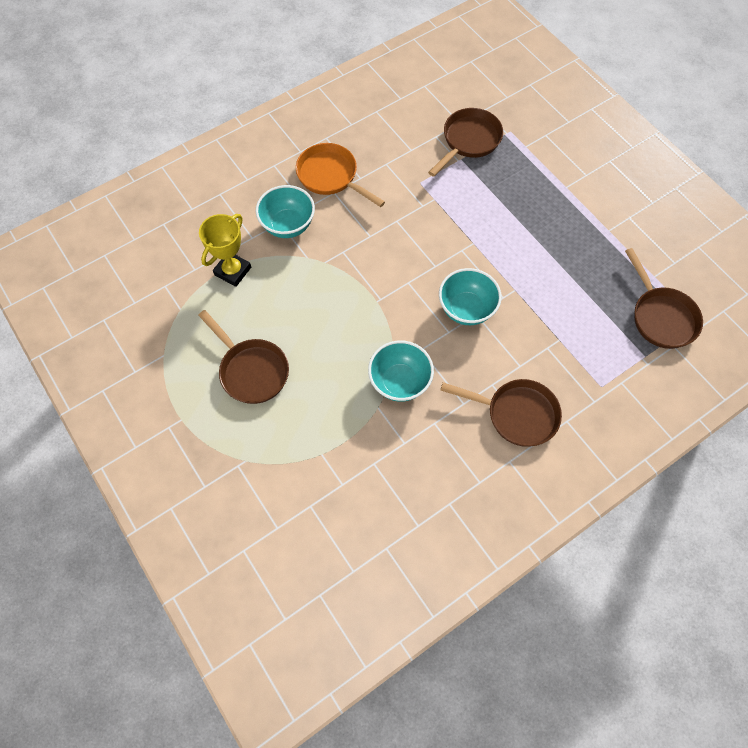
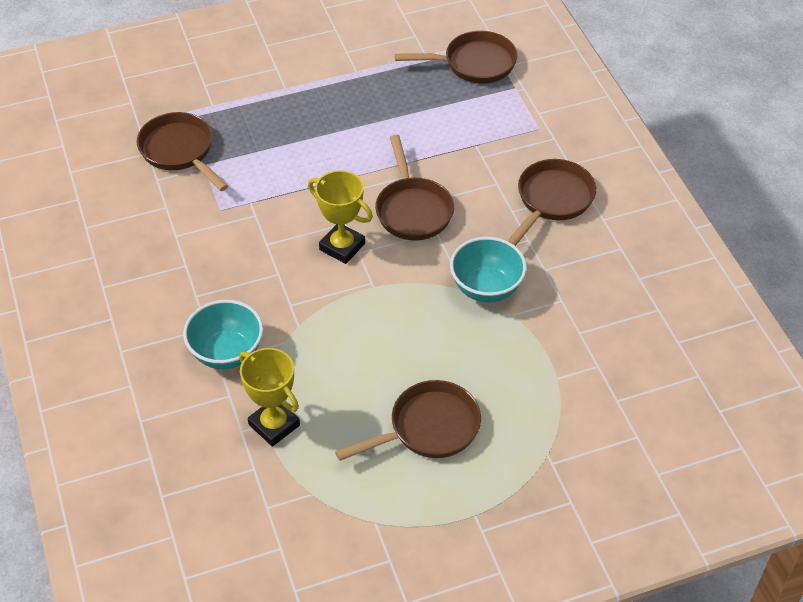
camera: 75 degrees left, 15 degrees down
orange pan [296,143,385,207] -> none
turquoise bowl [439,268,502,325] -> brown pan [375,135,454,241]
none -> yellow trophy [308,170,373,264]

